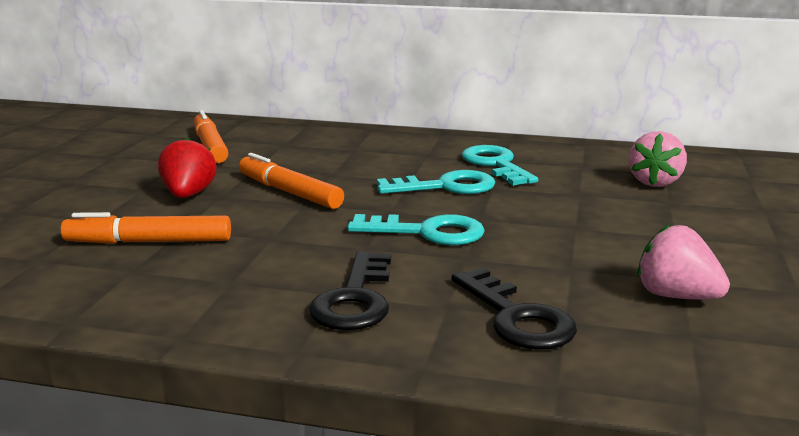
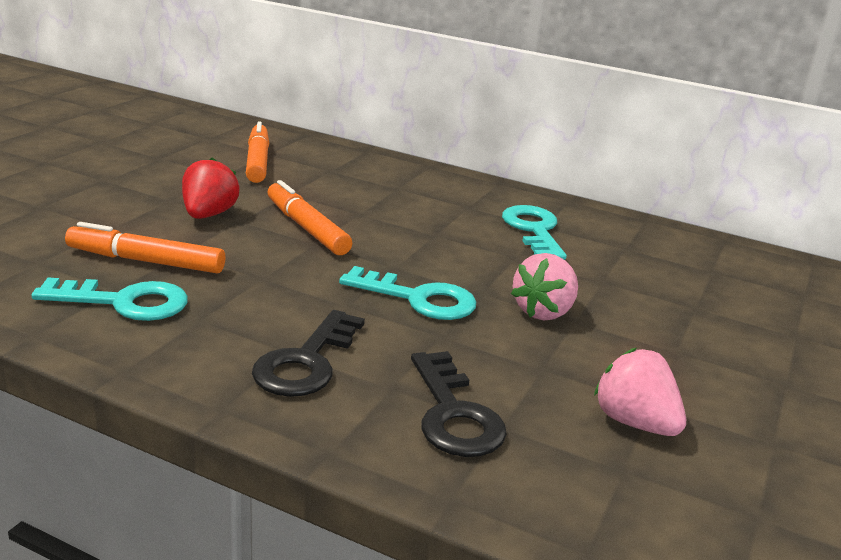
camera: 10 degrees right, 5 degrees up
turquoise key [377,170,496,194] -> turquoise key moved to [31,278,188,321]
pink strawberry [629,131,687,187] -> pink strawberry moved to [511,253,578,320]

